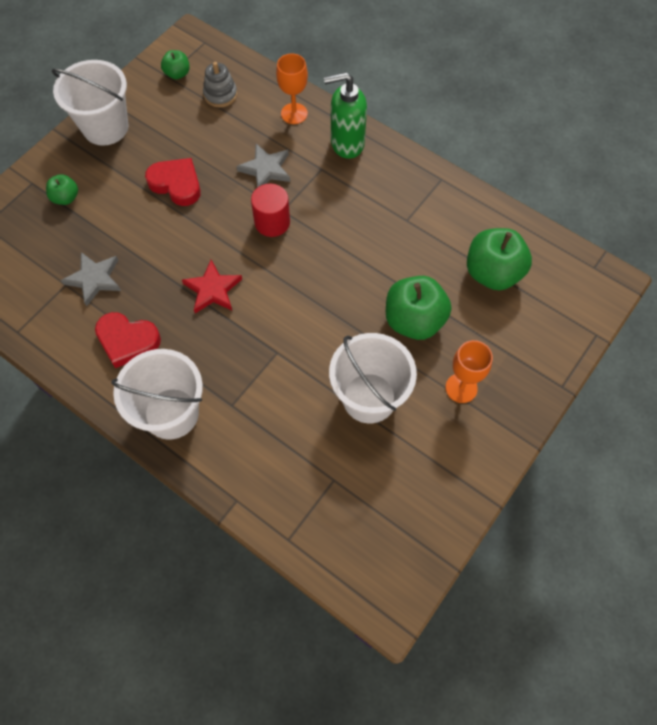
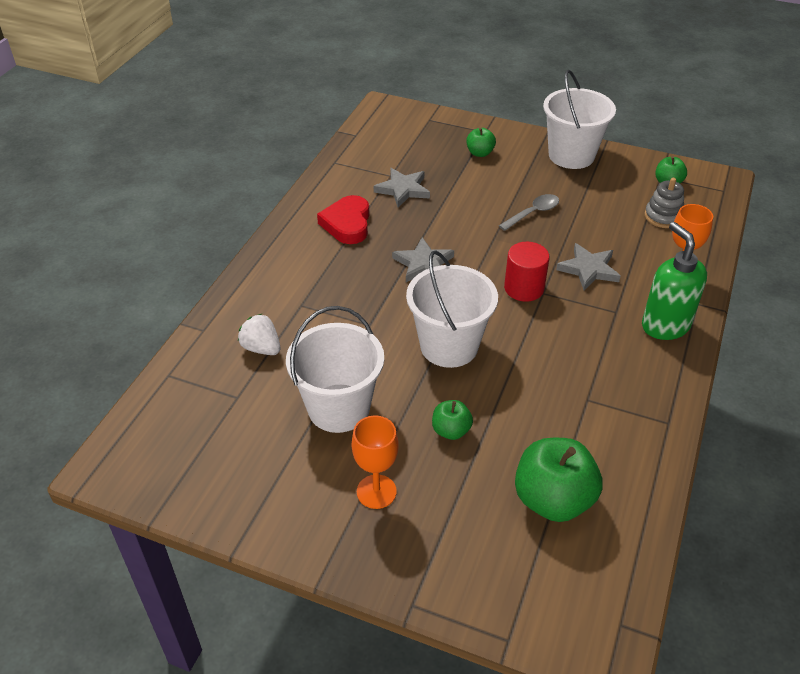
camera: 75 degrees right, 20 degrees down
white bucket [111,349,203,440] -> white bucket moved to [406,250,498,368]
red heart [145,158,201,206] -> grey spoon [499,194,559,231]
red star [182,260,242,313] -> grey star [392,237,454,282]
green apple [386,276,451,340] -> green apple [432,400,473,440], size x0.52
none -> white strawberry [238,314,280,355]

